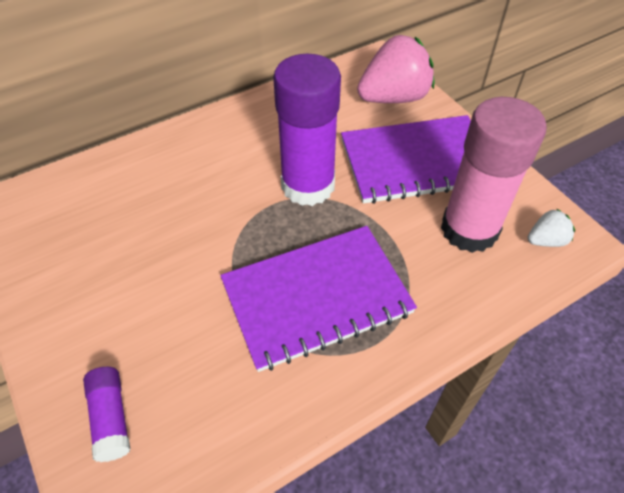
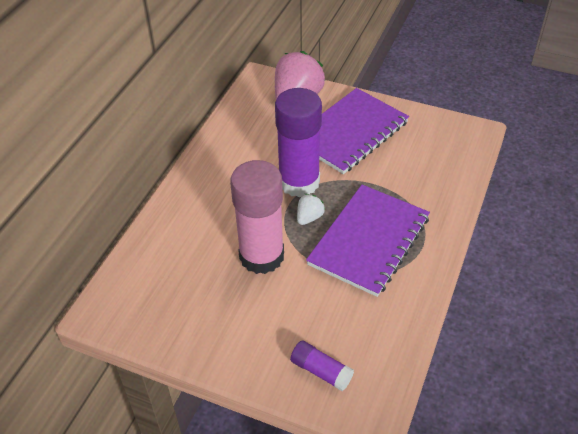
camera: 35 degrees left, 5 degrees down
pink glue stick [441,97,547,253] -> pink glue stick moved to [230,160,284,274]
white strawberry [528,208,575,247] -> white strawberry moved to [297,194,325,225]

